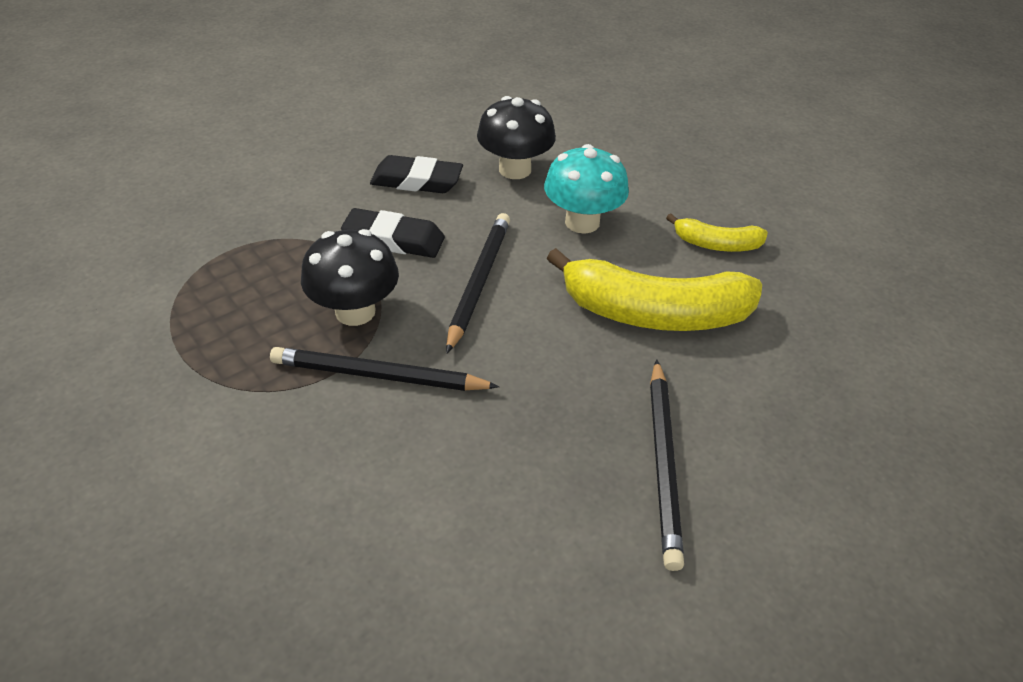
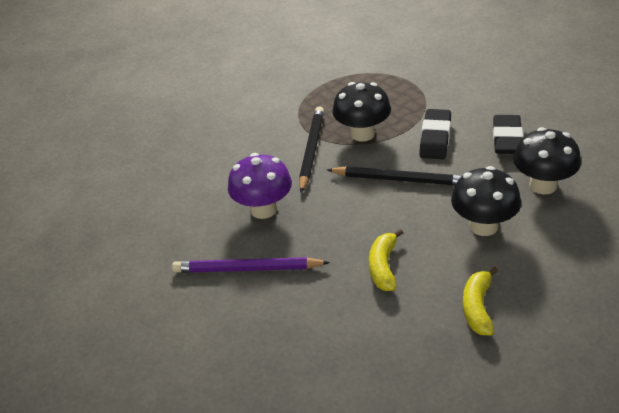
camera: 95 degrees right, 5 degrees down
turquoise mushroom [544,144,629,234] -> black mushroom [451,166,521,236]
yellow banana [547,248,762,331] -> yellow banana [369,229,403,291], size x0.51
black pencil [650,359,684,571] -> purple pencil [172,257,330,273]
none -> purple mushroom [228,153,292,219]

